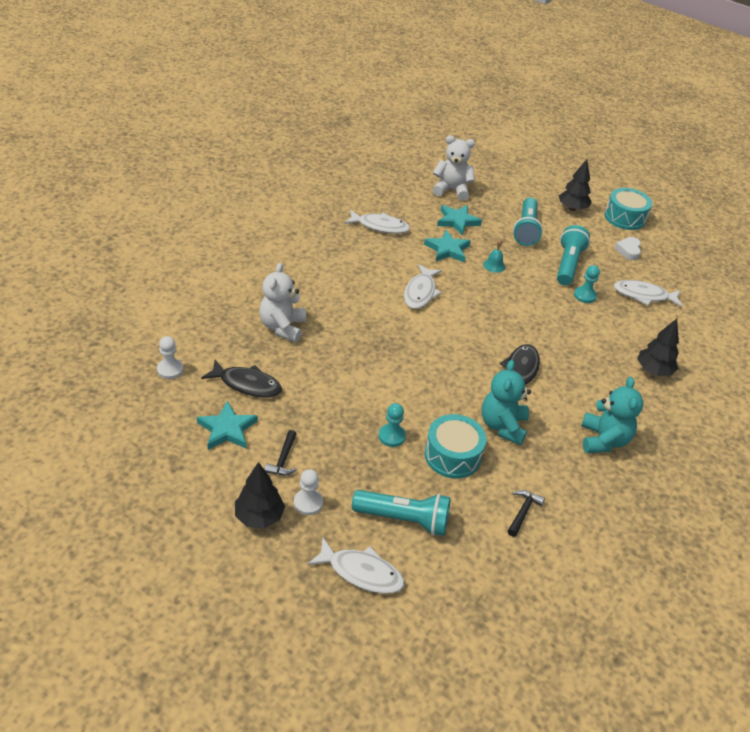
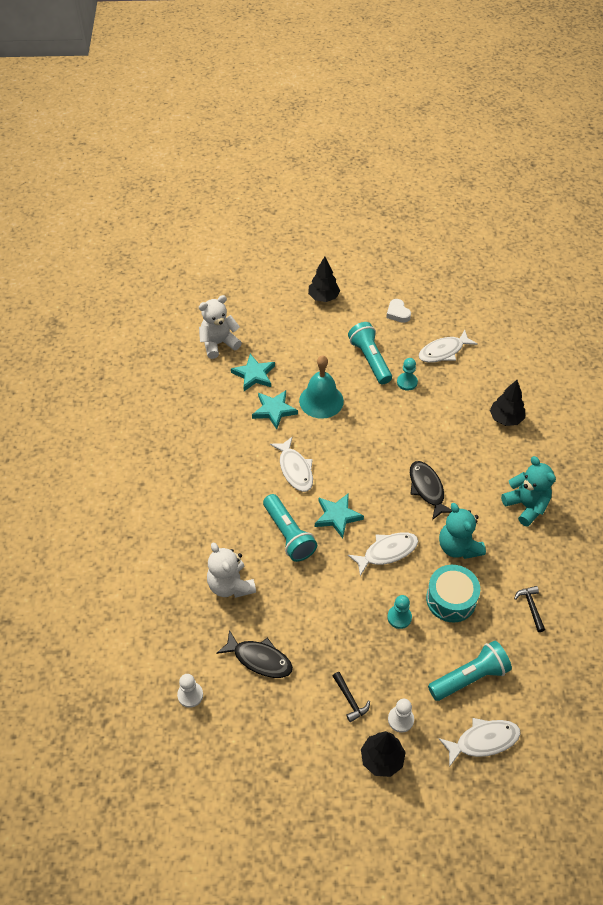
camera: 35 degrees left, 10 degrees up
turquoise star [197,400,258,450] -> turquoise star moved to [315,493,364,539]
black fish [201,360,282,398] -> black fish turned 45 degrees clockwise [216,630,293,678]
white fish [344,210,410,234] -> white fish moved to [348,532,418,576]
turquoise bell [483,238,505,273] -> turquoise bell [299,355,344,419], size x2.11
turquoise flashlight [513,198,543,246] -> turquoise flashlight moved to [263,494,317,562]
turquoise drum [605,188,652,230] -> none

